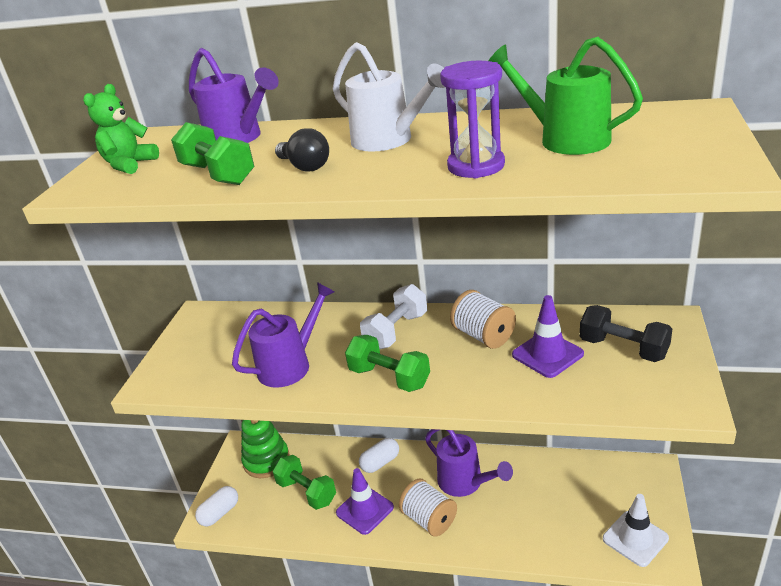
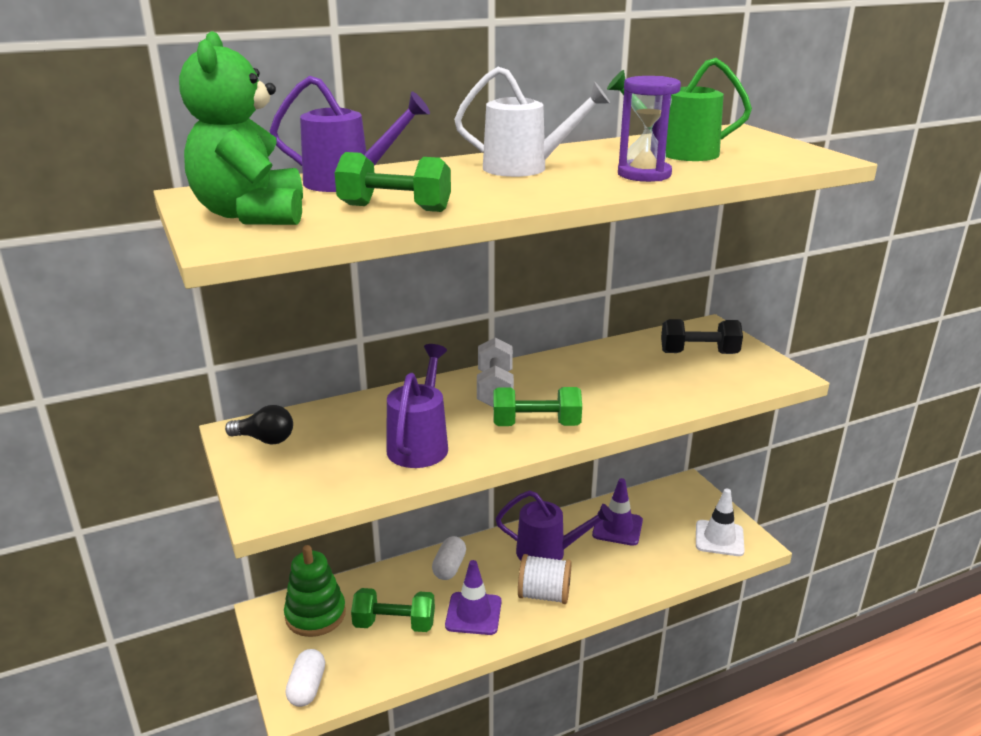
camera: 40 degrees left, 5 degrees down
green teddy bear [83,84,159,174] -> green teddy bear [179,31,303,225], size x1.73
black light bulb [275,128,329,171] -> black light bulb moved to [225,405,293,444]
white spool [450,290,516,349] -> none
purple traffic cone [512,295,584,378] -> purple traffic cone moved to [592,478,643,546]

